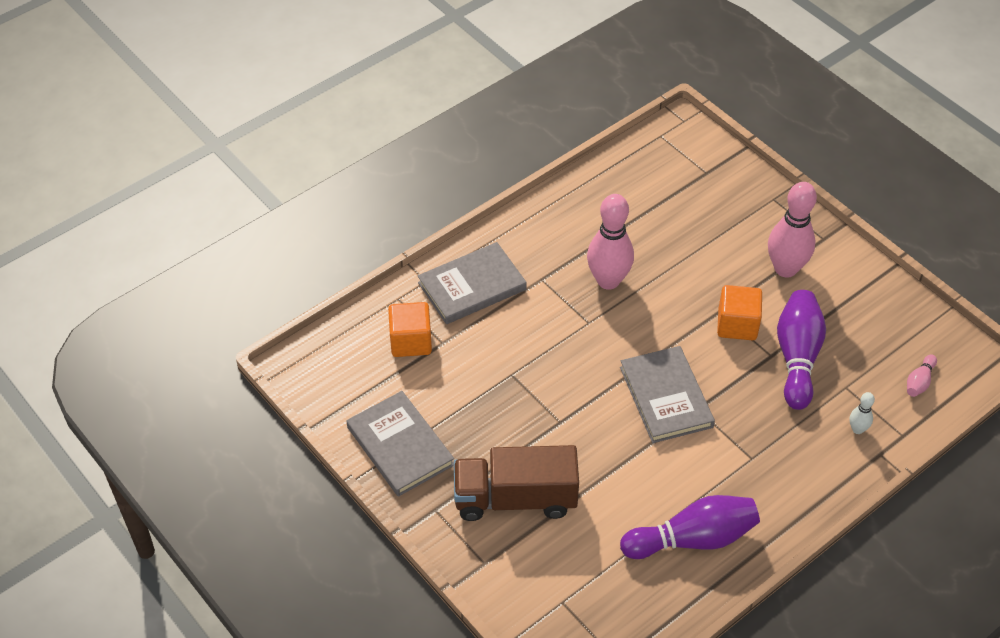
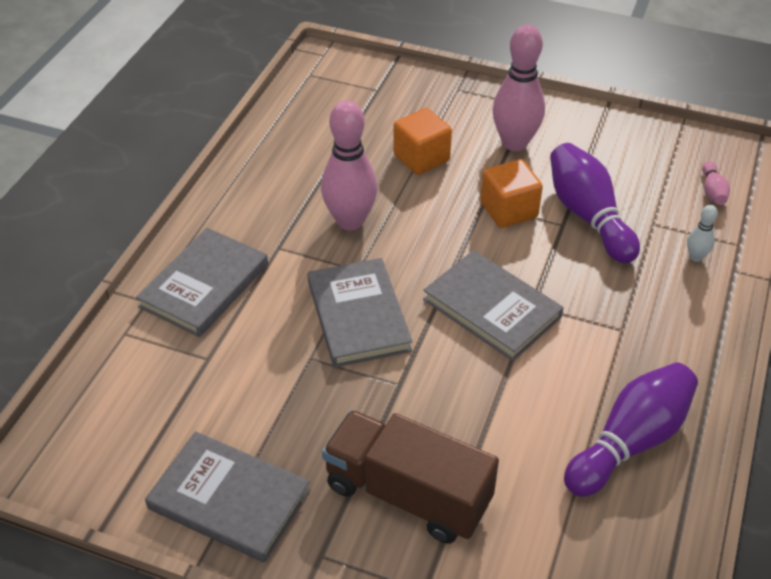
camera: 30 degrees left, 5 degrees down
orange cube [388,302,432,357] -> orange cube moved to [393,108,452,175]
brown truck [454,445,579,521] -> brown truck turned 60 degrees clockwise [322,410,499,544]
none -> grey book [308,258,413,367]

